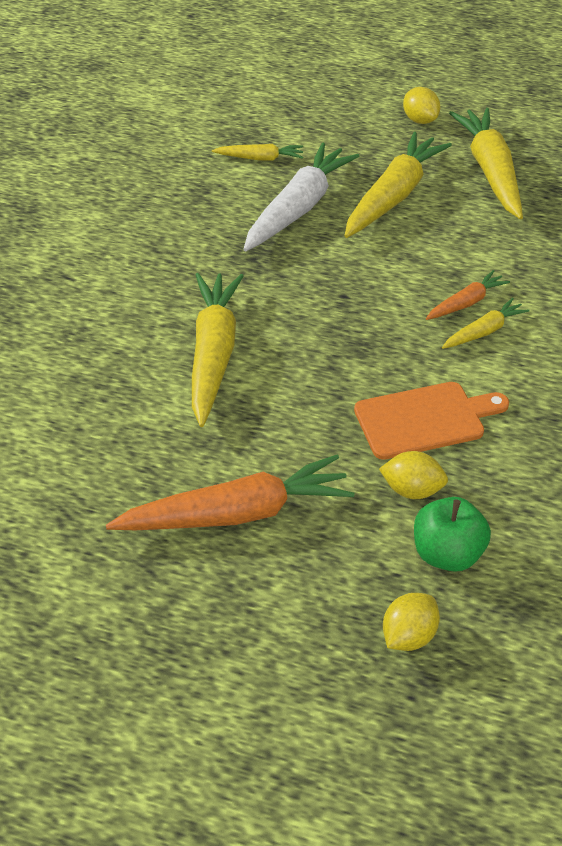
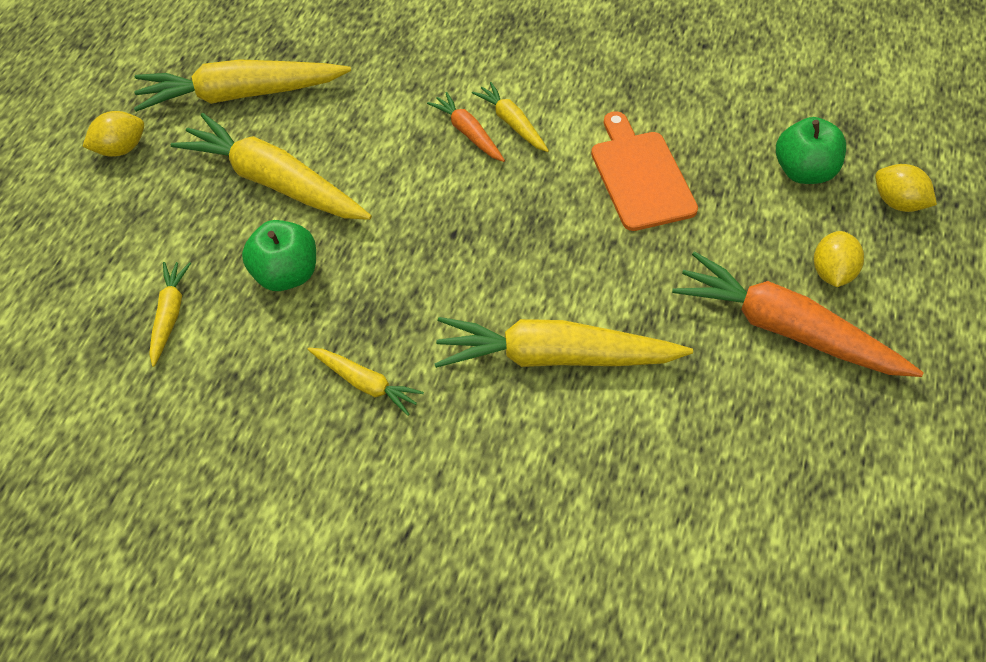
camera: 90 degrees left, 10 degrees up
orange carrot [106,455,354,530] -> orange carrot turned 45 degrees counterclockwise [672,251,924,377]
white carrot [243,143,359,251] -> green apple [242,220,316,291]
yellow lemon [379,451,448,499] -> yellow lemon moved to [814,231,864,287]
none -> yellow carrot [308,348,424,416]

